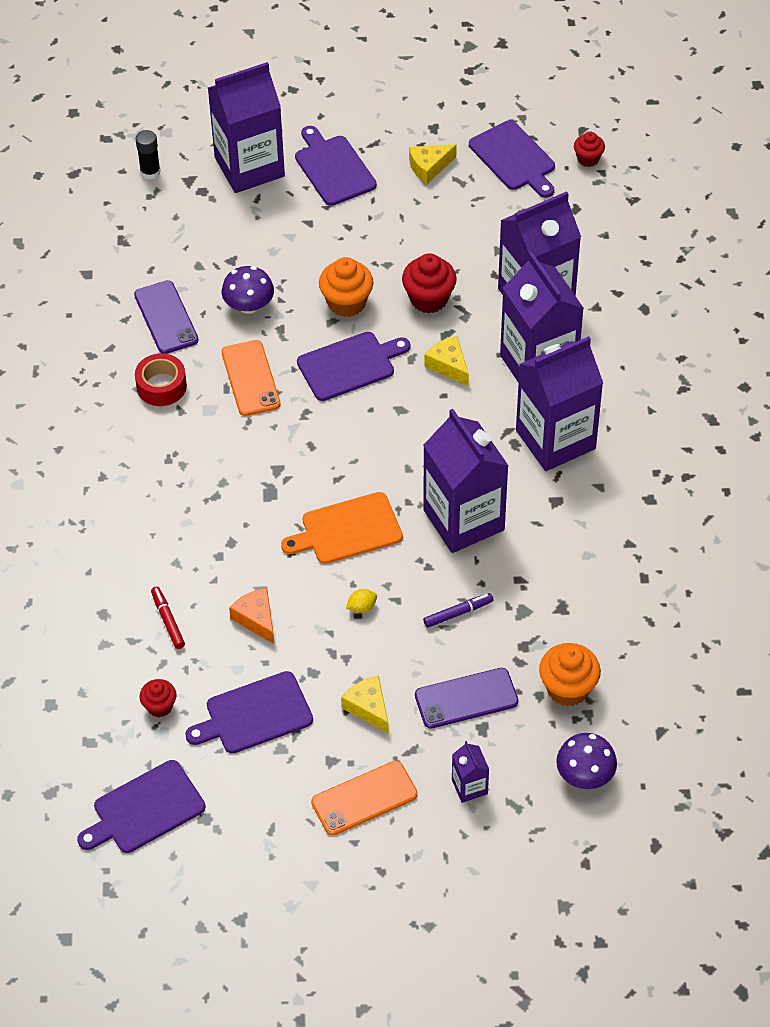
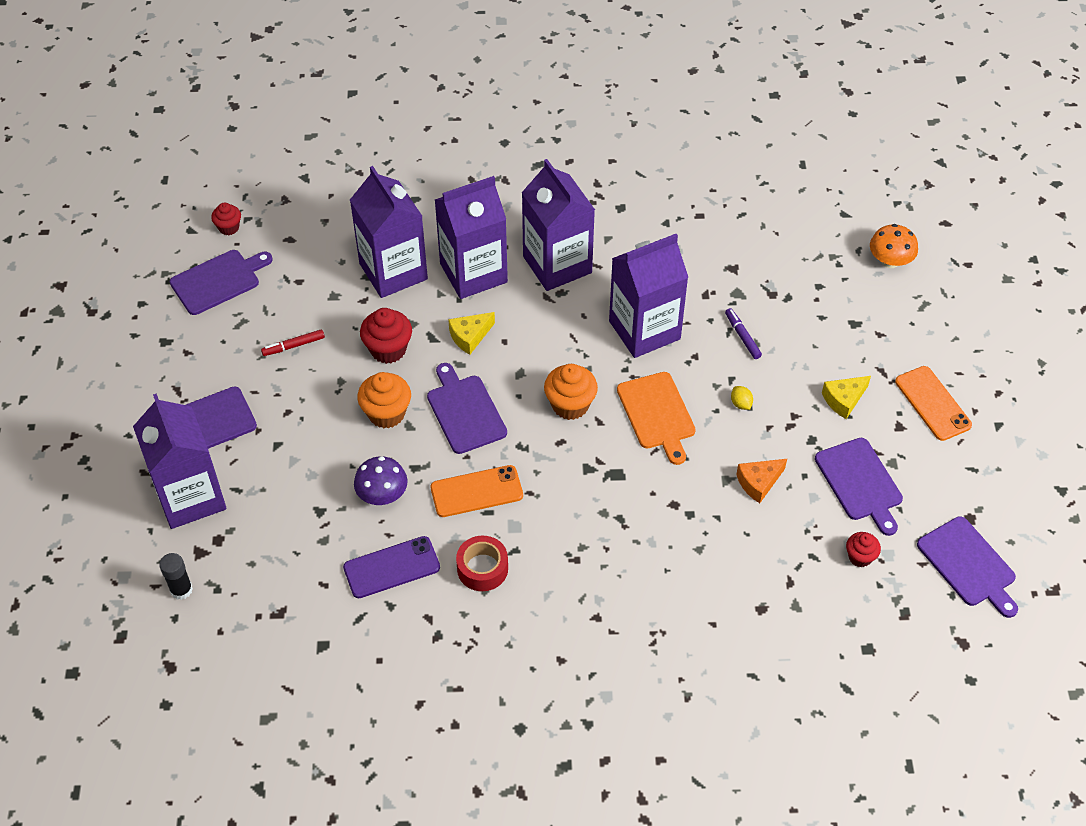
camera: 90 degrees left, 0 degrees up
red marker [151,586,185,649] -> red marker moved to [261,329,325,356]
yellow cheese [409,144,457,184] -> none
purple phone [415,668,518,729] -> none
purple carton [452,741,489,803] -> none
orange cupcake [539,643,601,706] -> orange cupcake moved to [544,364,598,420]
purple mushroom [556,733,617,789] -> orange mushroom [870,224,918,268]

